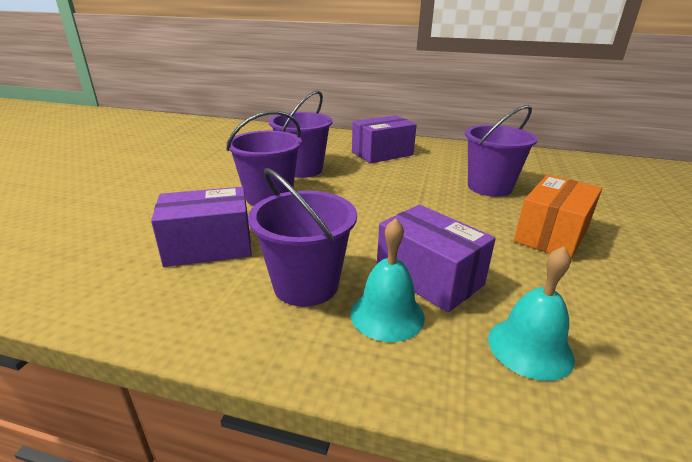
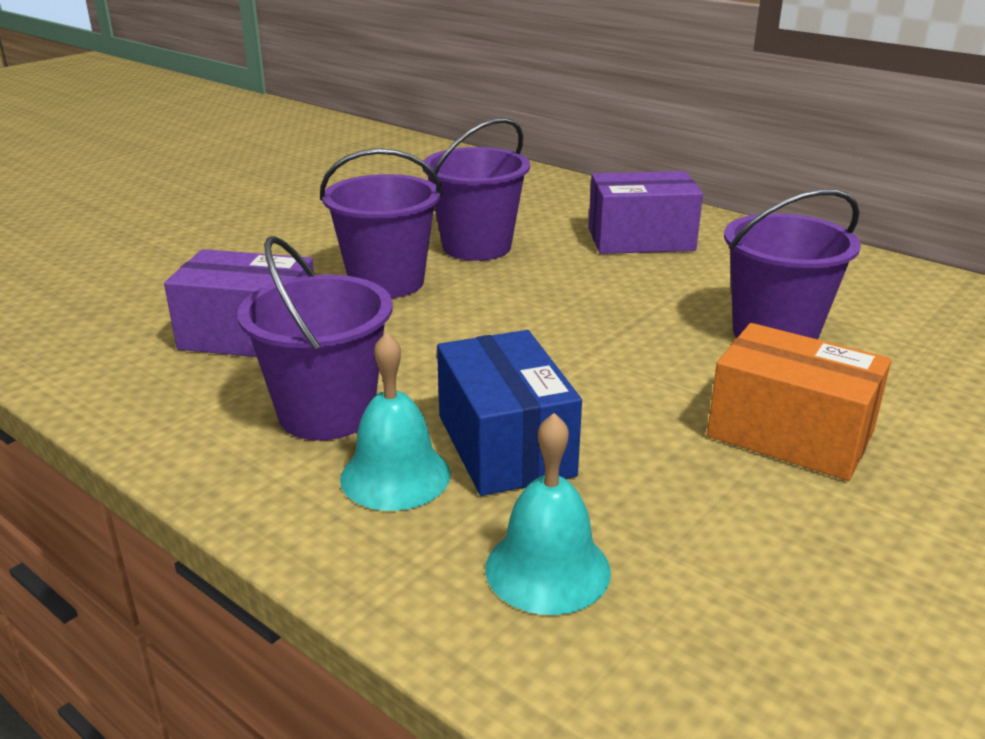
camera: 25 degrees right, 0 degrees up
purple box [377,205,496,312] -> blue box [437,330,582,496]
orange box [514,175,602,259] -> orange box turned 60 degrees clockwise [707,323,891,481]

